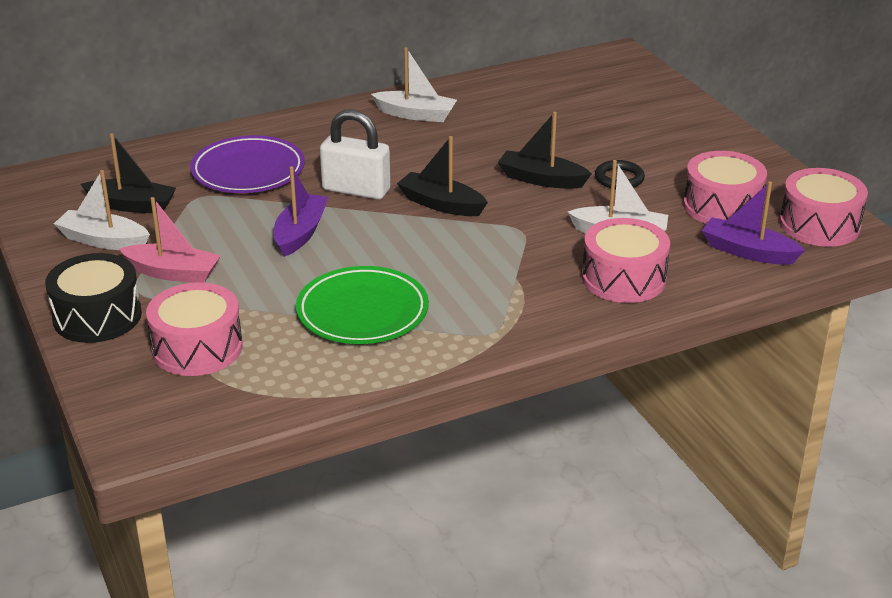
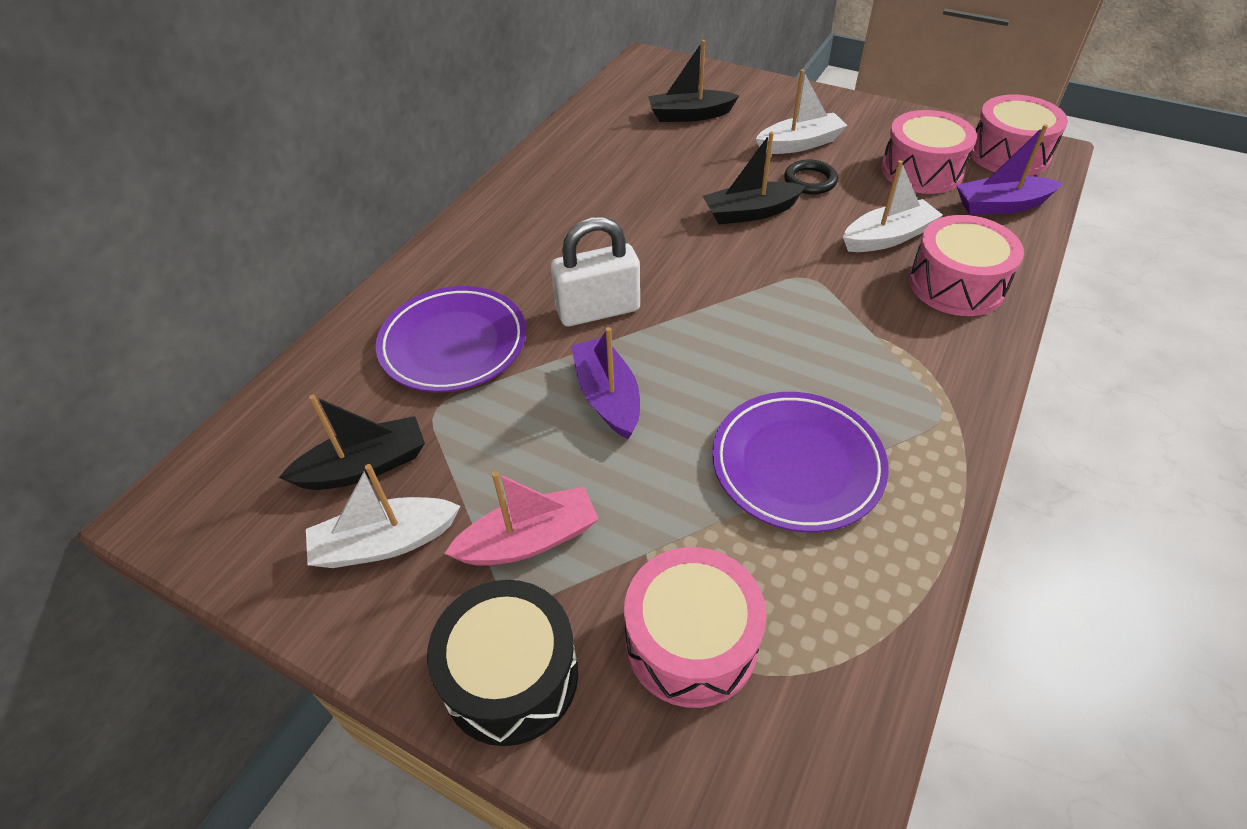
camera: 35 degrees left, 15 degrees up
green plate [296,266,429,344] -> purple plate [712,392,889,532]
white boat [371,47,457,122] -> white boat moved to [756,69,848,154]
black boat [397,136,488,216] -> black boat moved to [648,40,739,122]

